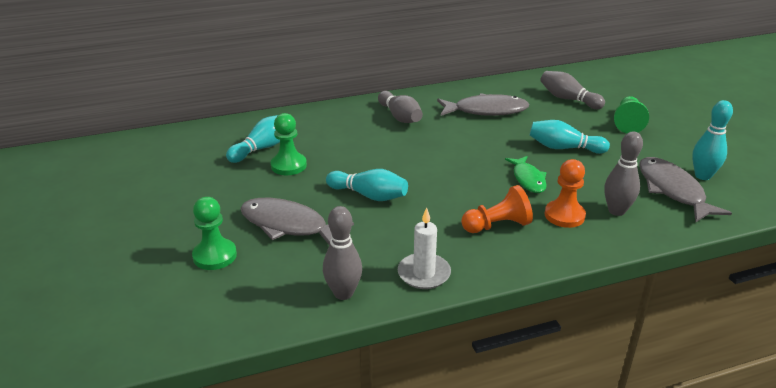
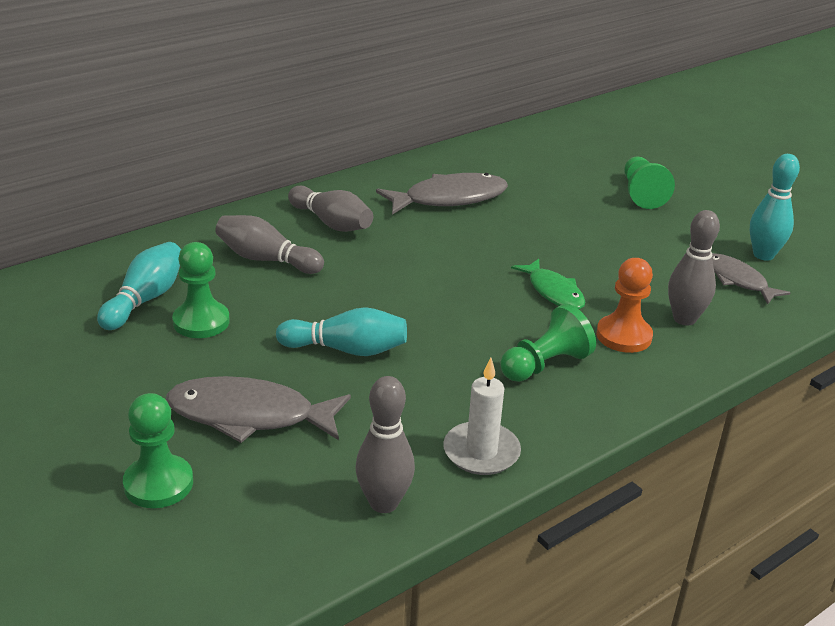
camera: 20 degrees left, 0 degrees up
orange pawn [461,185,533,233] -> green pawn [500,304,596,382]
turquoise bowling pin [530,120,610,154] -> none
grey bowling pin [540,71,605,109] -> grey bowling pin moved to [215,215,324,274]
grey fish [639,157,732,223] -> grey fish [712,253,790,304], size x0.63

